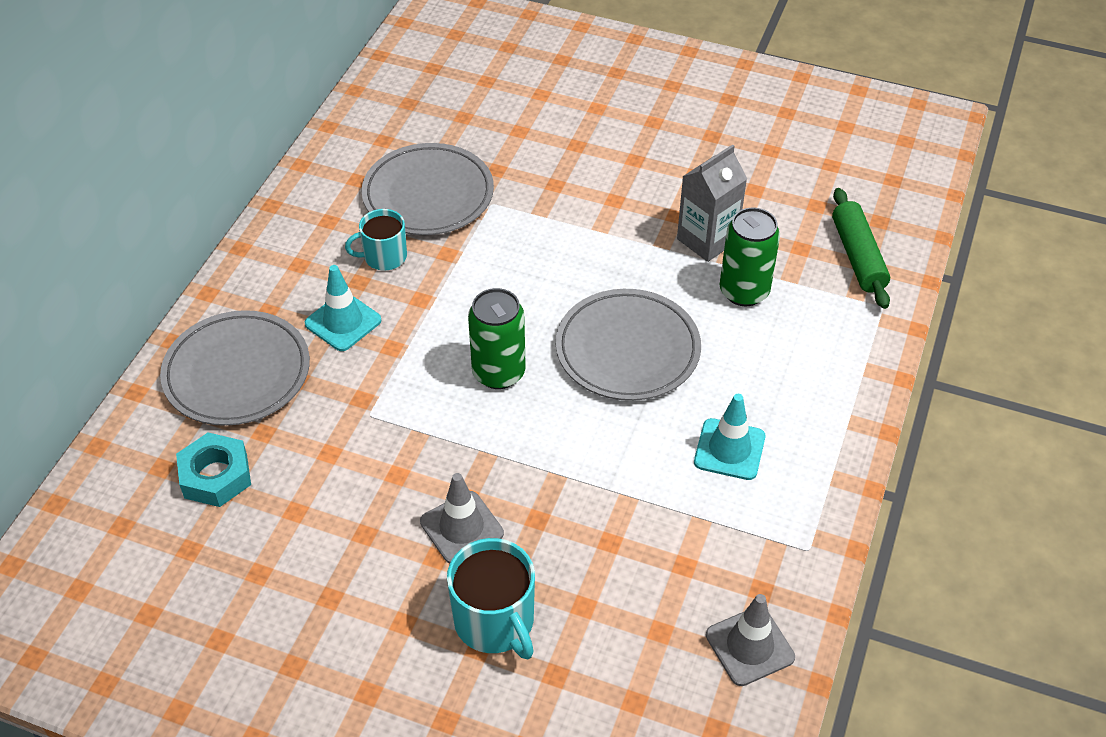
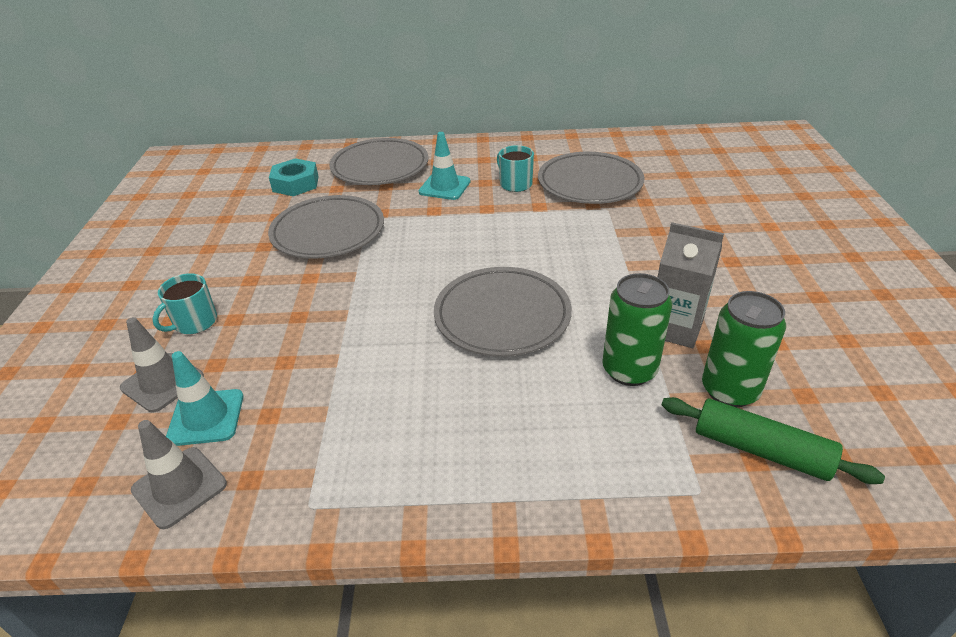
camera: 70 degrees right, 10 degrees down
grey traffic cone [420,473,504,563] -> grey traffic cone moved to [120,317,204,412]
turquoise mug [447,538,535,659] -> turquoise mug [152,273,217,334], size x0.65
green can [468,288,526,389] -> green can moved to [702,291,786,407]
turquoise traffic cone [694,394,765,480] -> turquoise traffic cone moved to [166,351,243,446]
green rolling pin [832,188,890,309] -> green rolling pin turned 60 degrees clockwise [662,397,885,484]
none -> grey plate [268,195,384,259]

